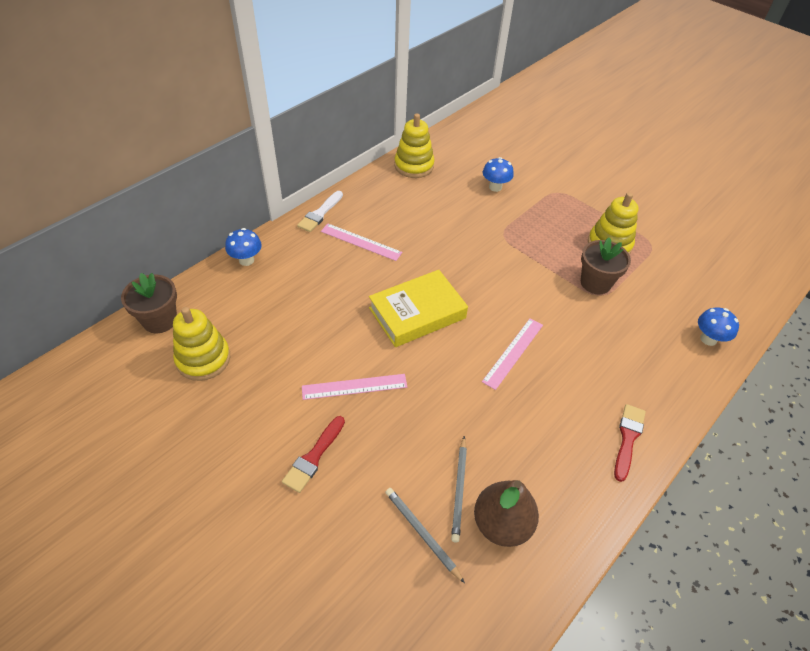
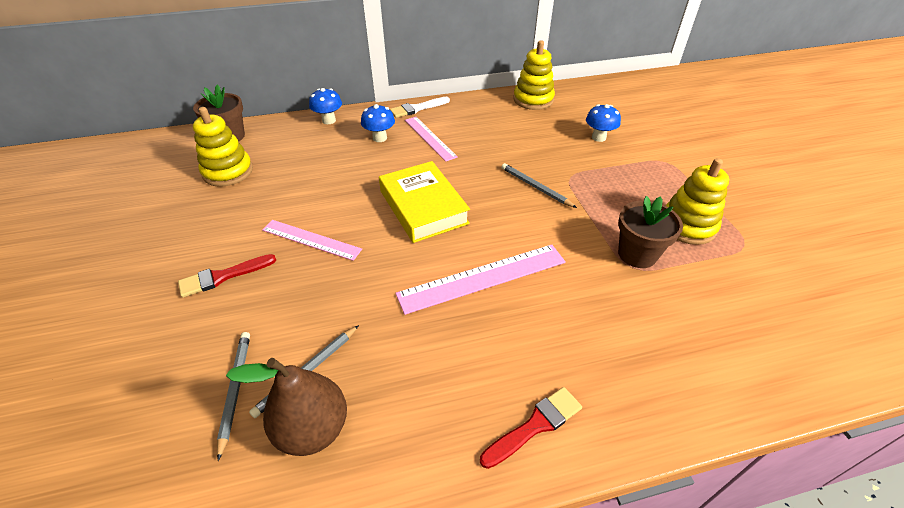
camera: 35 degrees right, 5 degrees down
yellow book [369,270,468,347] -> yellow book turned 60 degrees clockwise [379,161,470,243]
pink ruler [482,318,543,390] -> pink ruler [396,245,566,315], size x1.50
blue mushroom [698,307,739,346] -> blue mushroom moved to [361,104,395,142]
none -> grey pencil [501,163,577,208]

